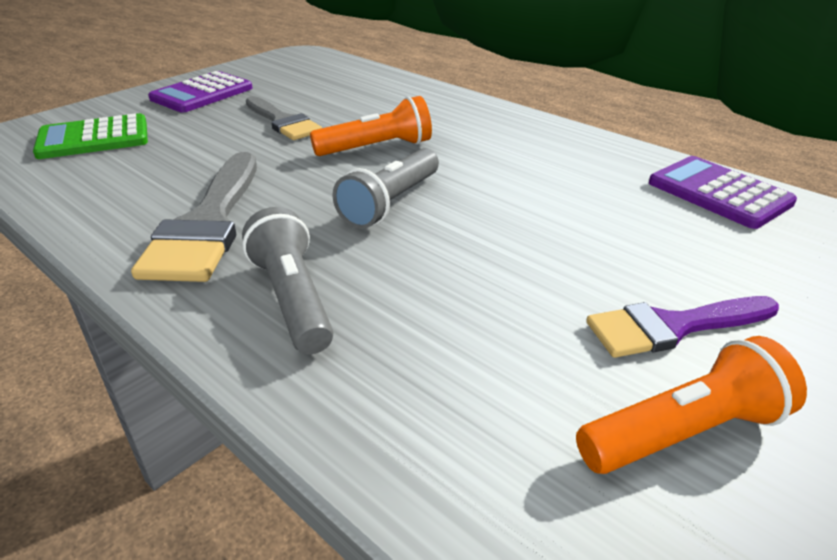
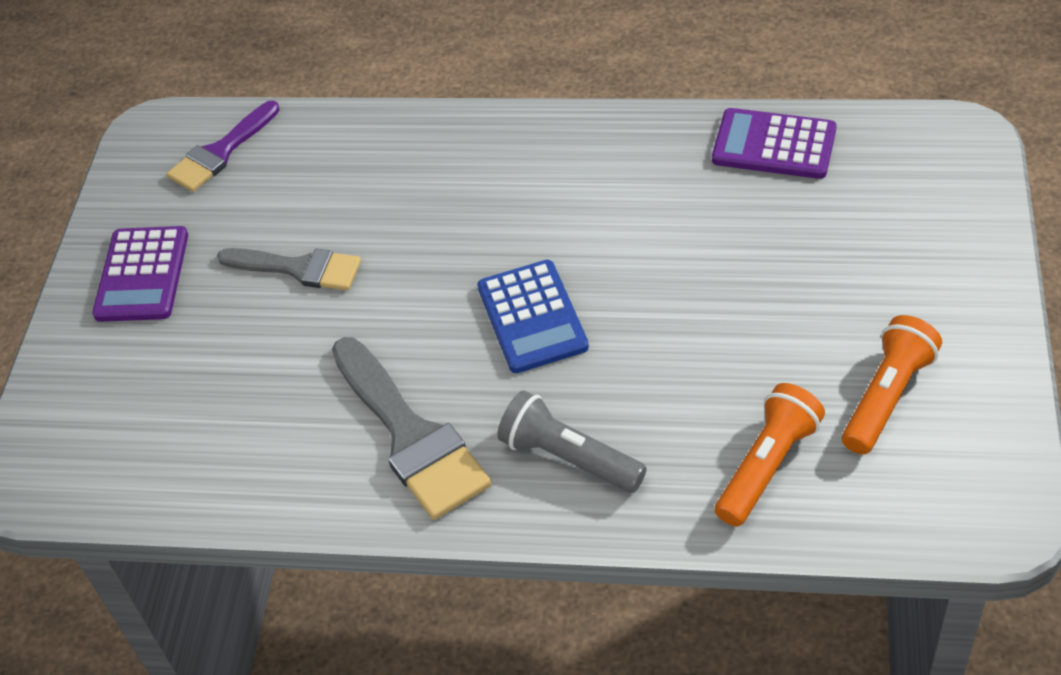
camera: 30 degrees left, 15 degrees up
green calculator [33,113,148,159] -> none
orange flashlight [310,96,432,156] -> orange flashlight moved to [715,383,825,527]
grey flashlight [332,148,439,229] -> blue calculator [477,260,589,373]
purple brush [586,296,779,358] -> purple brush moved to [167,101,280,192]

